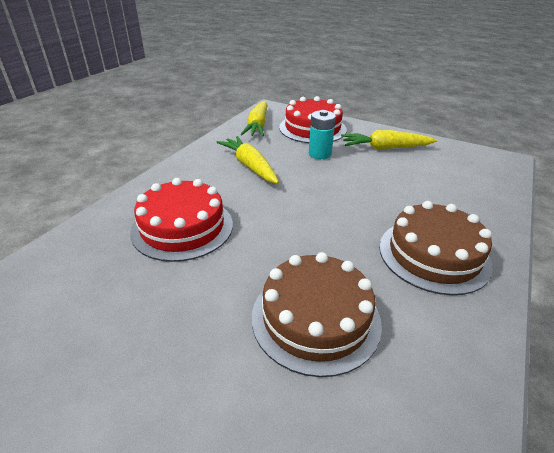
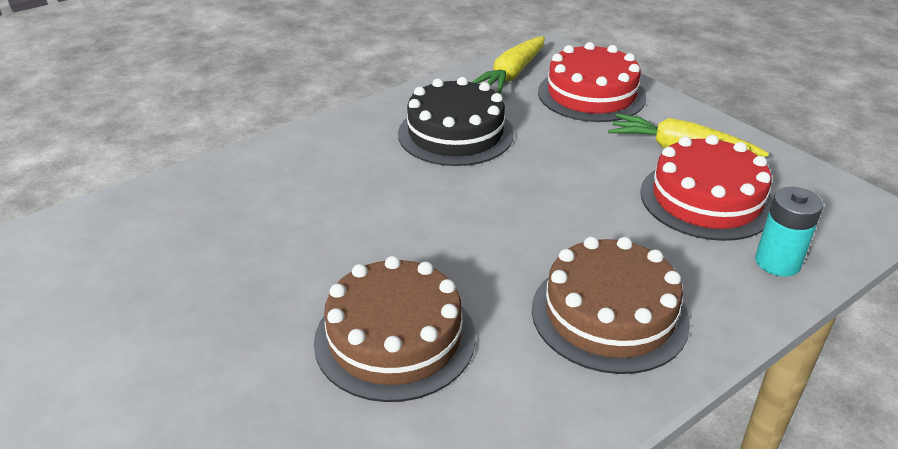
camera: 25 degrees right, 0 degrees up
red cake [130,178,233,262] -> red cake moved to [640,135,773,241]
yellow carrot [216,136,279,184] -> black cake [398,77,514,166]
turquoise battery [309,110,336,159] -> turquoise battery moved to [755,187,823,277]

